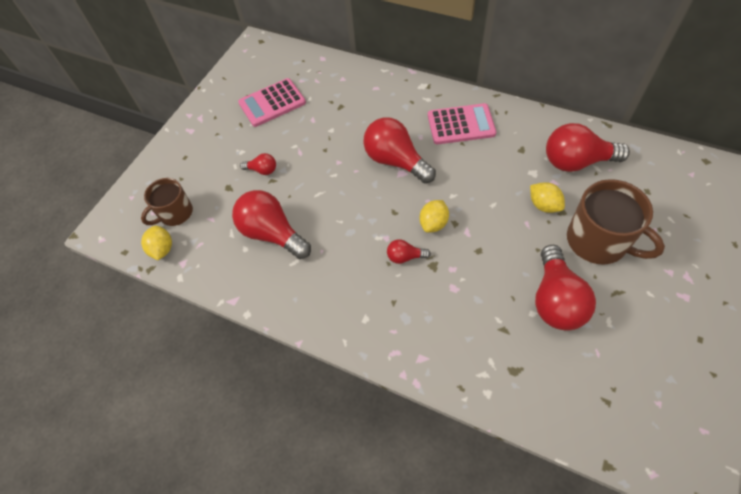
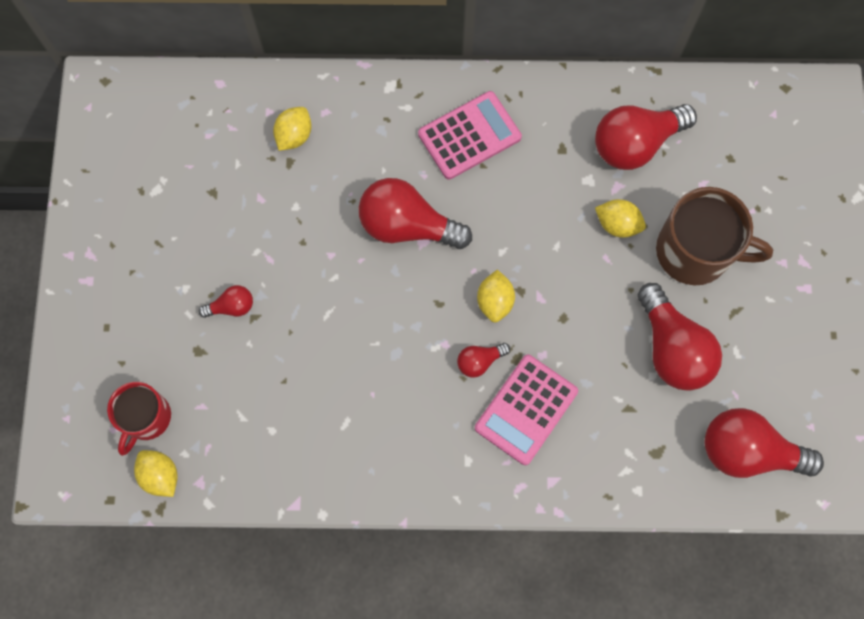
camera: 30 degrees left, 15 degrees up
brown mug [141,178,193,226] -> red mug [107,382,171,456]
red light bulb [232,190,311,259] -> red light bulb moved to [705,408,824,478]
pink calculator [238,78,306,127] -> pink calculator moved to [475,355,578,465]
none -> yellow lemon [273,107,312,151]

